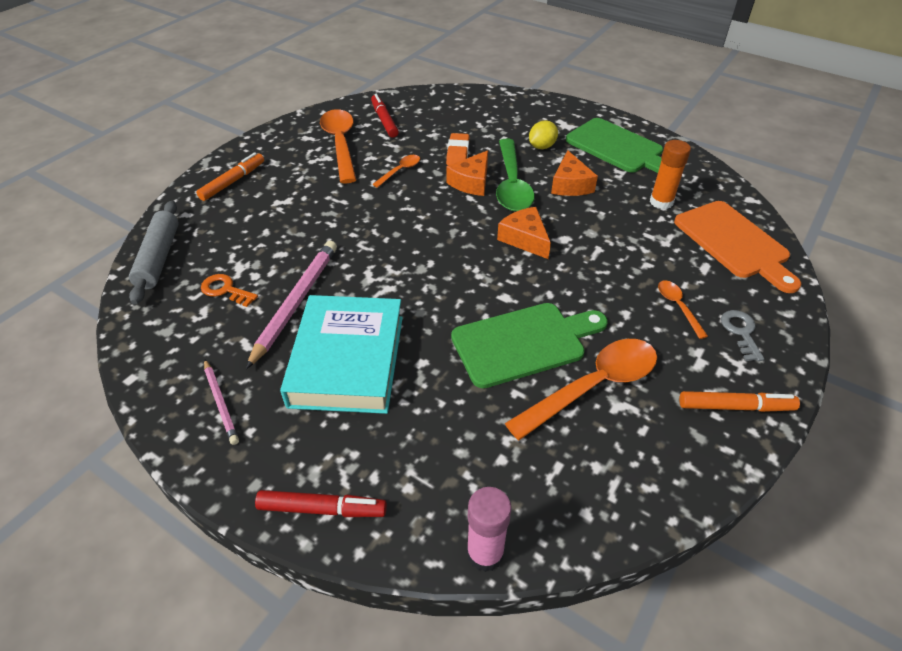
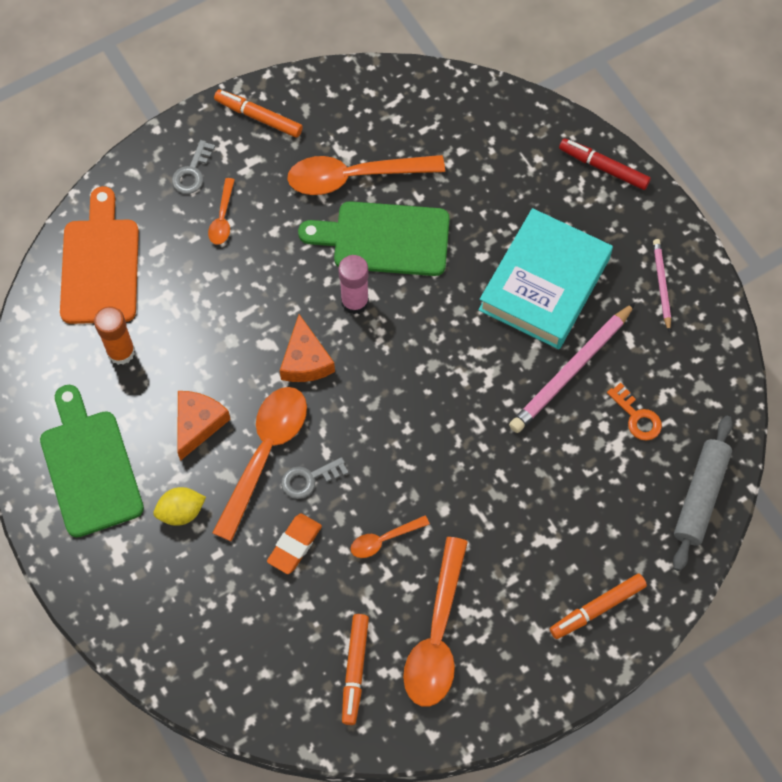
camera: 155 degrees left, 20 degrees up
red marker [371,94,399,138] -> orange marker [342,614,369,725]
orange cheese [446,150,488,196] -> grey key [281,457,348,499]
pink glue stick [466,487,512,572] -> pink glue stick moved to [338,255,369,314]
green spoon [496,139,535,212] -> orange spoon [212,387,307,542]

